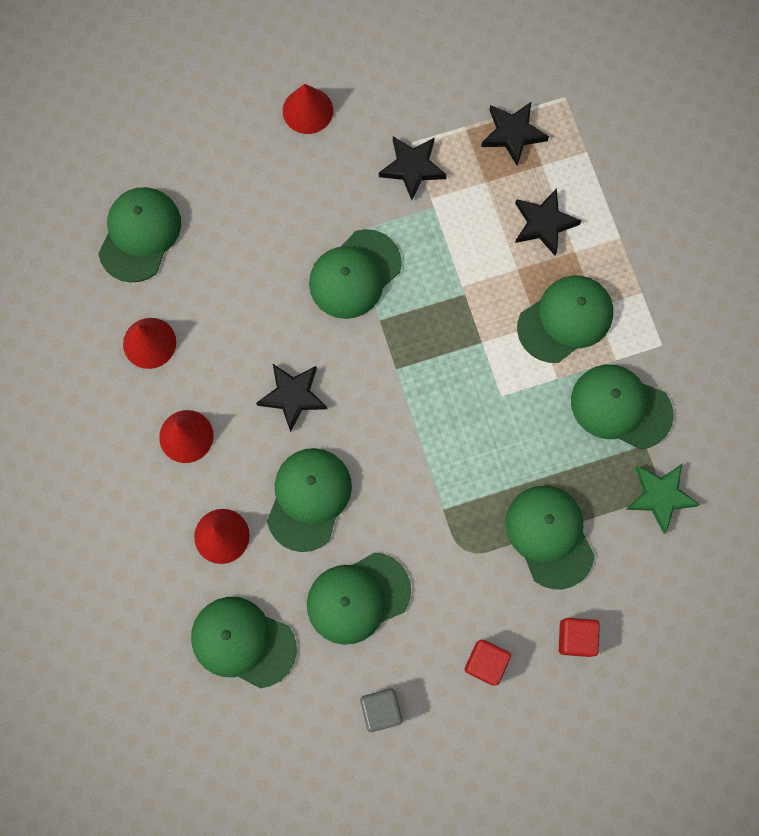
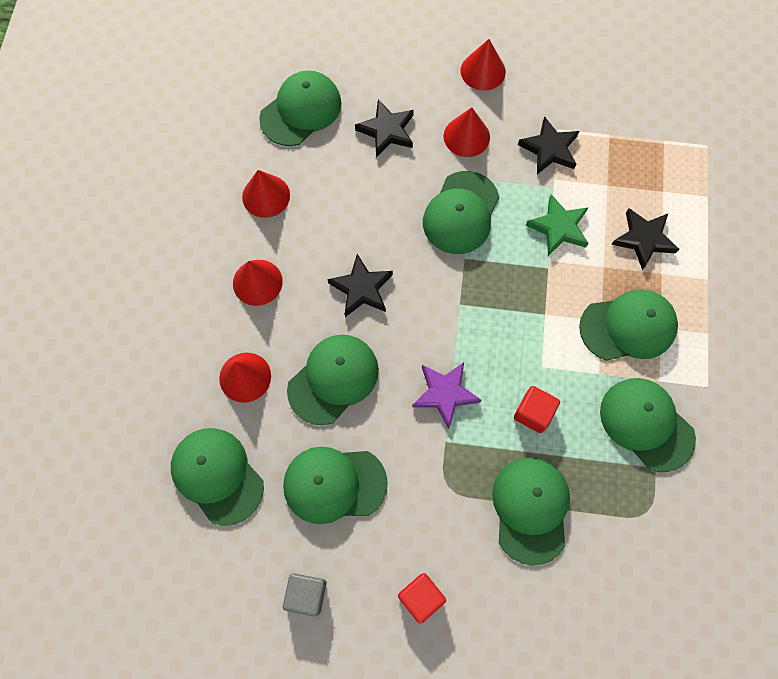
camera: 25 degrees right, 5 degrees down
green cap [309,229,402,319] -> green cap turned 45 degrees counterclockwise [423,171,499,254]
black star [481,101,549,166] -> black star moved to [355,99,414,157]
red cube [559,618,600,657] -> red cube moved to [514,386,560,433]
green star [626,464,700,534] -> green star moved to [525,194,588,256]
none -> purple star [412,362,481,429]
none -> red cone [444,107,490,157]

